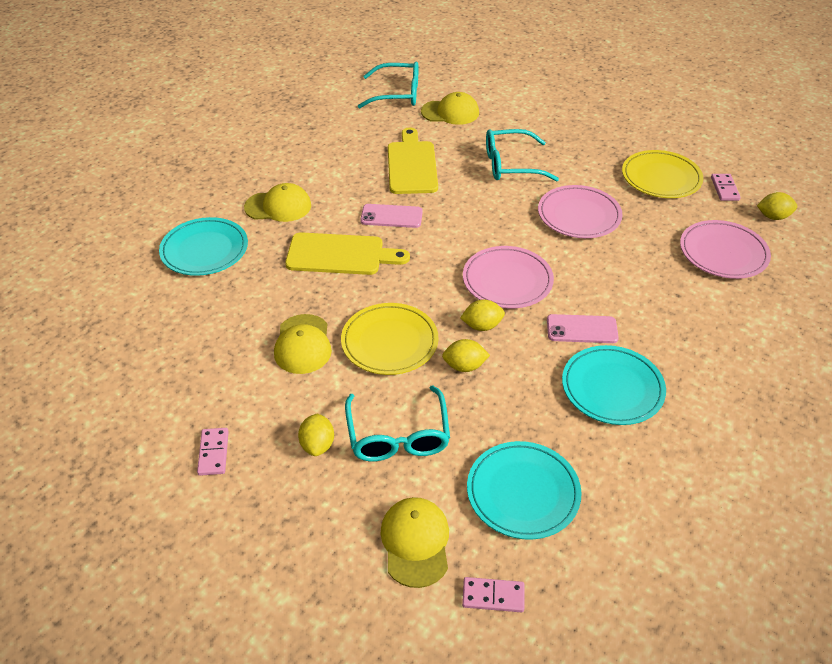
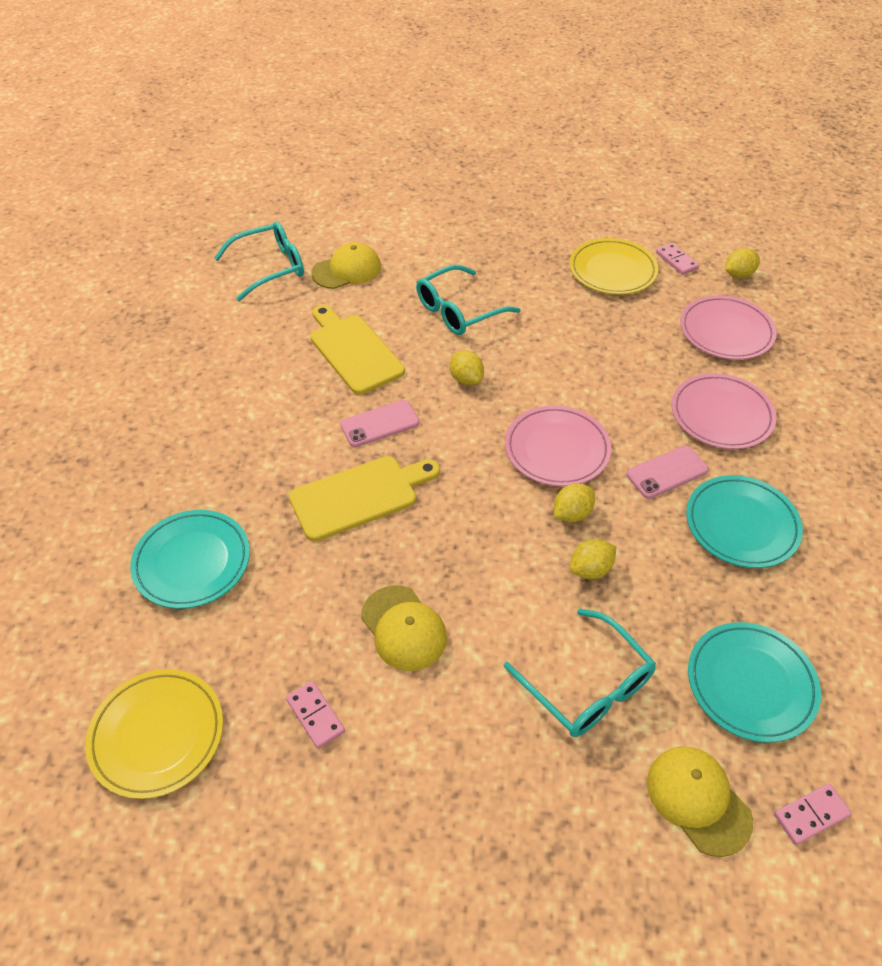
camera: 30 degrees left, 5 degrees up
pink domino [197,428,229,476] -> pink domino moved to [286,681,345,749]
yellow cap [244,183,311,222] -> none
yellow lemon [298,413,334,456] -> yellow lemon moved to [450,350,484,385]
yellow plate [341,303,439,375] -> yellow plate moved to [85,669,223,799]
pink plate [538,185,623,238] -> pink plate moved to [671,373,776,449]

